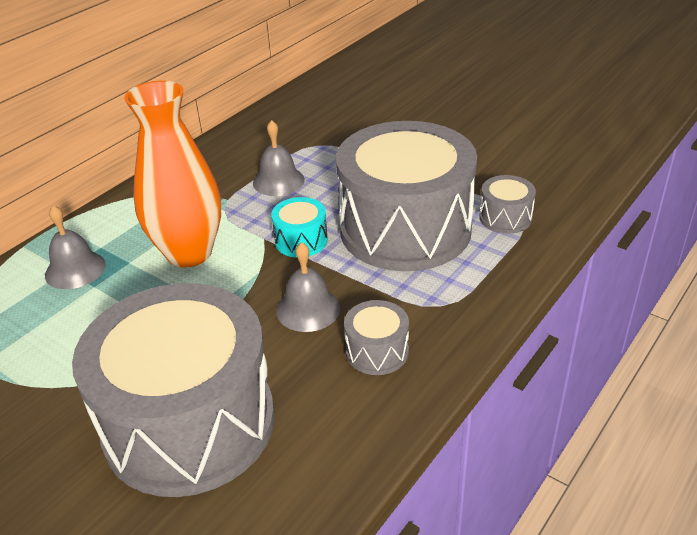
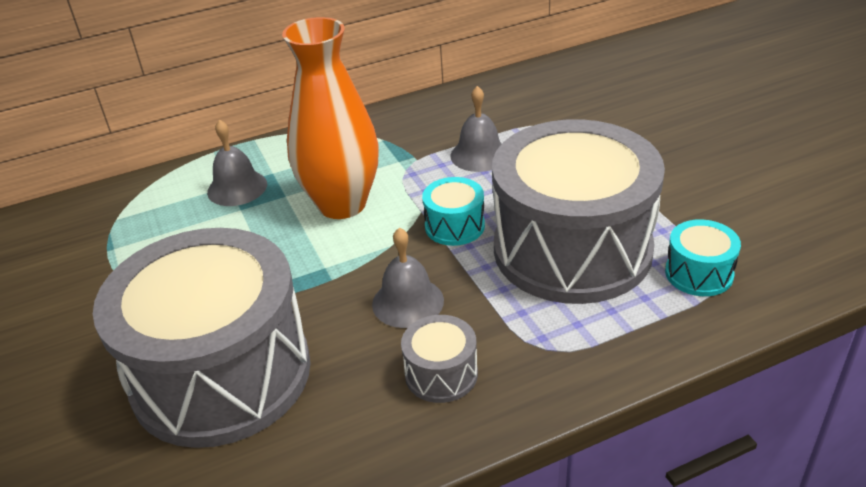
camera: 30 degrees right, 0 degrees up
grey drum [479,175,536,234] -> turquoise drum [665,219,741,296]

